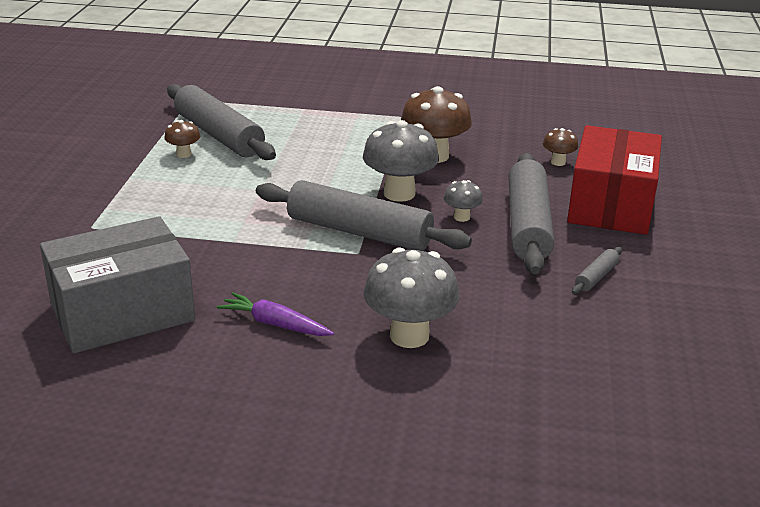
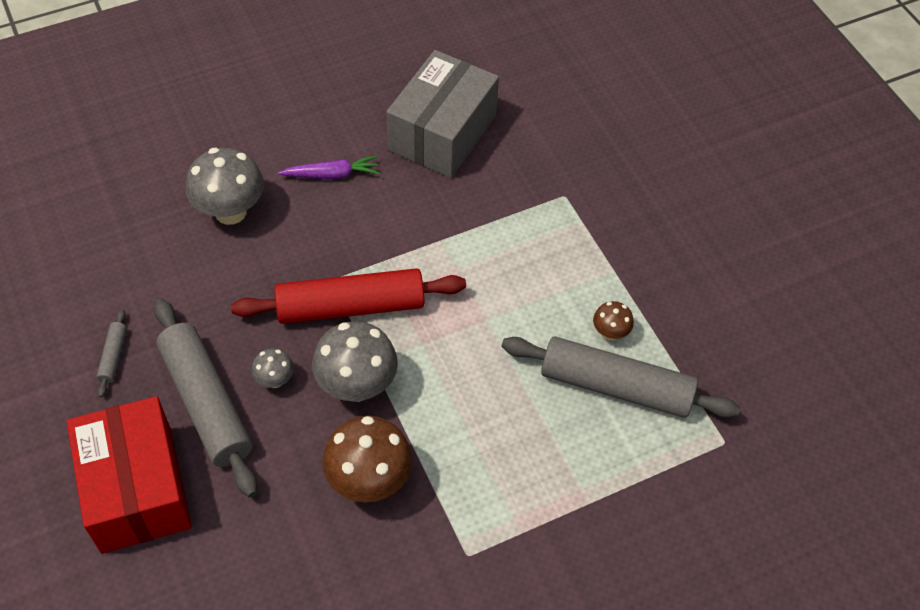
camera: 145 degrees right, 25 degrees up
grey rolling pin [256,180,472,251] -> red rolling pin [231,268,466,324]
brown mushroom [543,128,578,166] -> none

